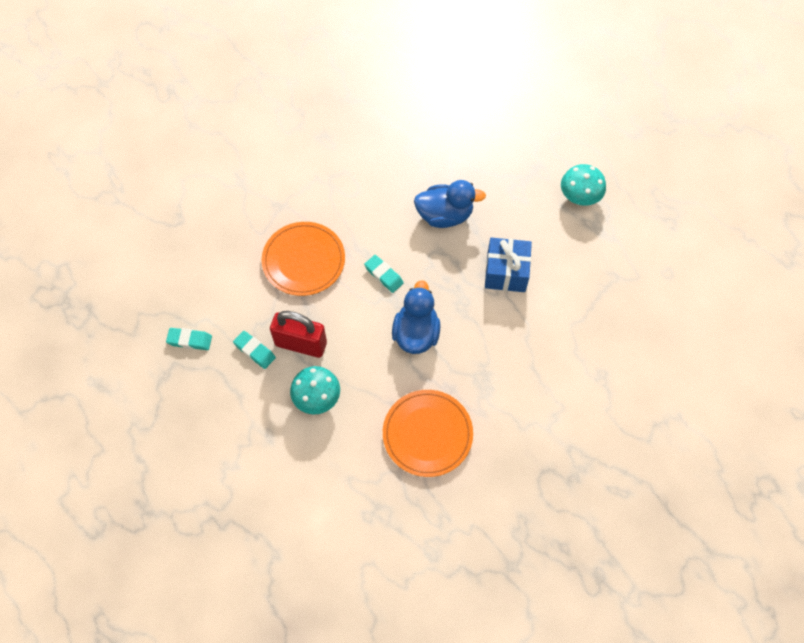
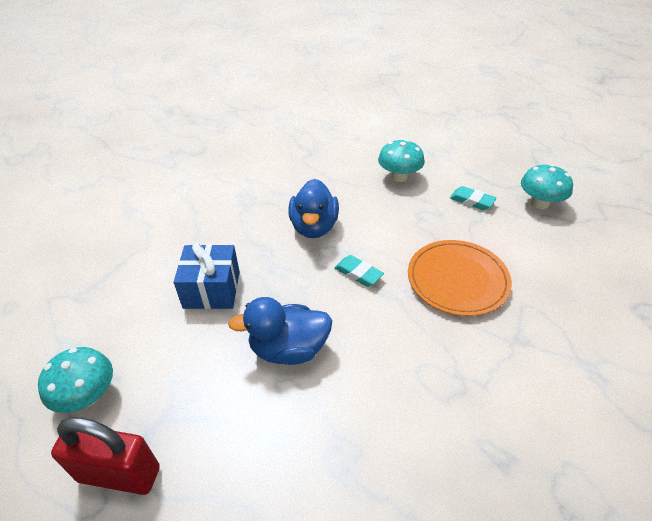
camera: 175 degrees right, 20 degrees down
turquoise eraser [166,328,212,350] -> turquoise mushroom [521,164,573,209]
red padlock [270,311,327,358] -> red padlock moved to [51,417,160,495]
orange plate [383,390,473,477] -> none

